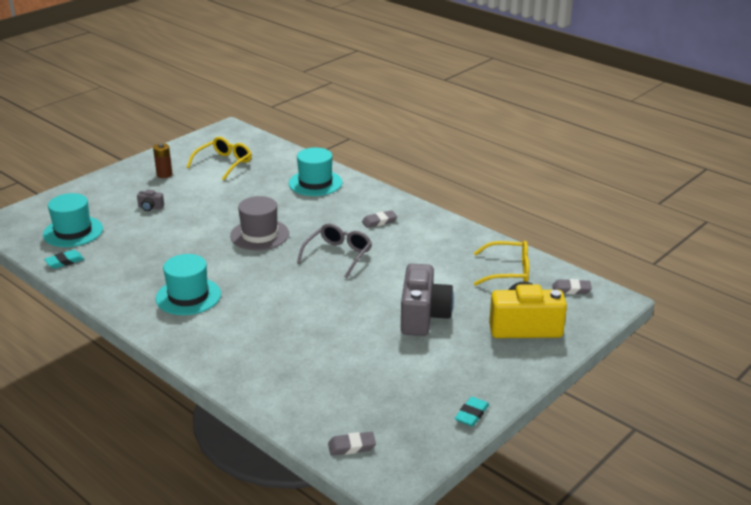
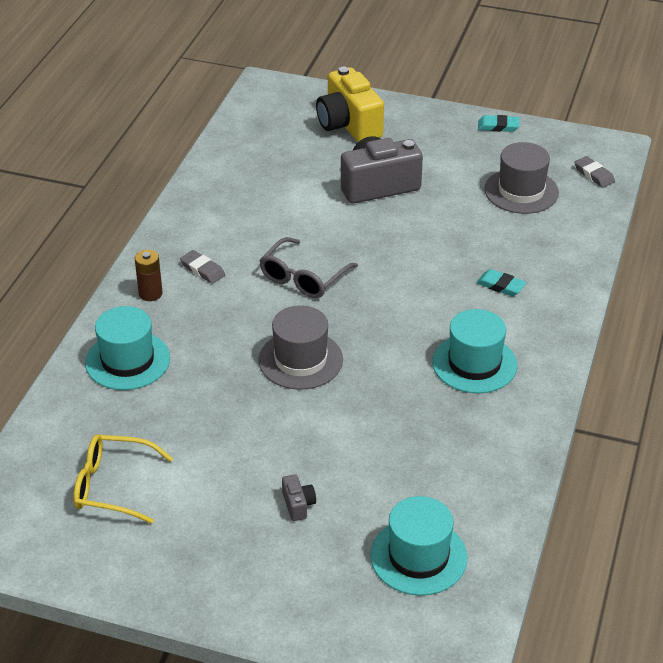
camera: 115 degrees left, 10 degrees up
turquoise eraser [44,250,84,269] -> turquoise eraser moved to [476,269,527,296]
brown battery [153,143,173,178] -> brown battery moved to [134,250,163,301]
grey glasses [297,223,372,278] -> grey glasses turned 60 degrees counterclockwise [259,237,358,298]
yellow glasses [474,241,529,286] -> none
grey eraser [552,279,592,294] -> none
none -> grey hat [484,142,559,214]

